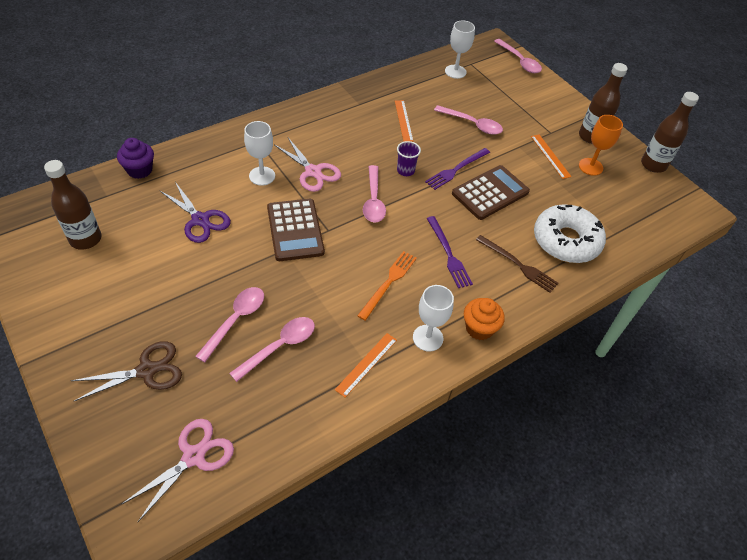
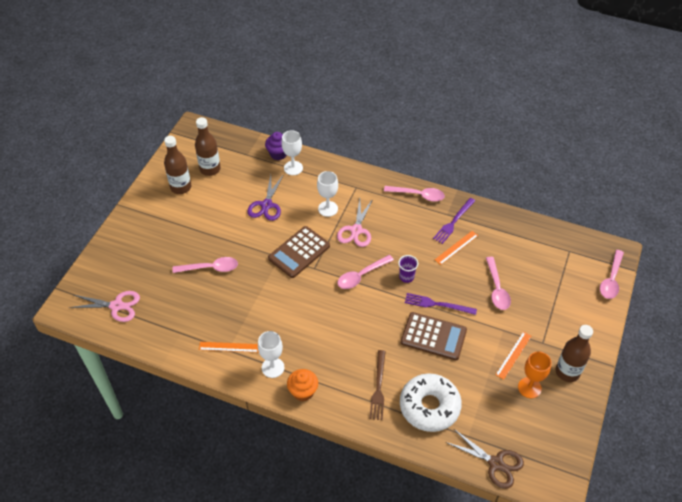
camera: 60 degrees right, 0 degrees up
brown scissors [71,341,182,401] -> brown scissors moved to [446,429,524,489]
pink spoon [229,317,315,382] -> pink spoon moved to [384,186,445,202]
orange fork [357,251,417,321] -> none
purple fork [427,216,473,288] -> purple fork moved to [433,198,475,244]
white goblet [445,20,475,79] -> white goblet moved to [281,130,303,175]
brown bottle [641,92,699,173] -> brown bottle moved to [164,136,191,194]

